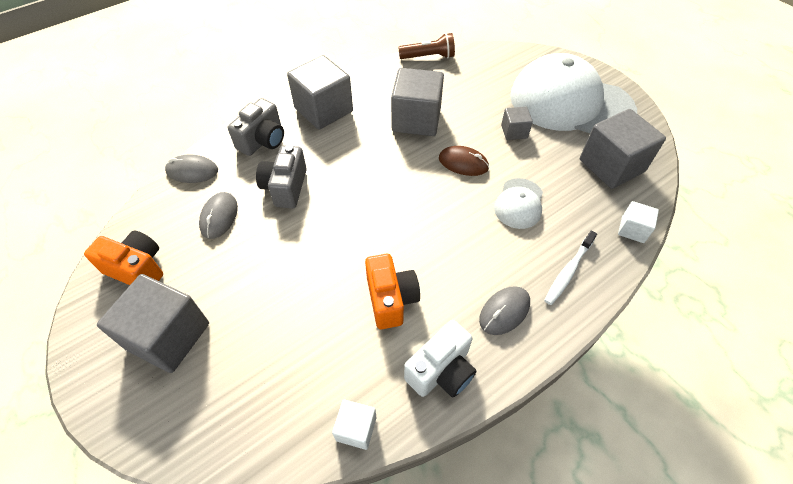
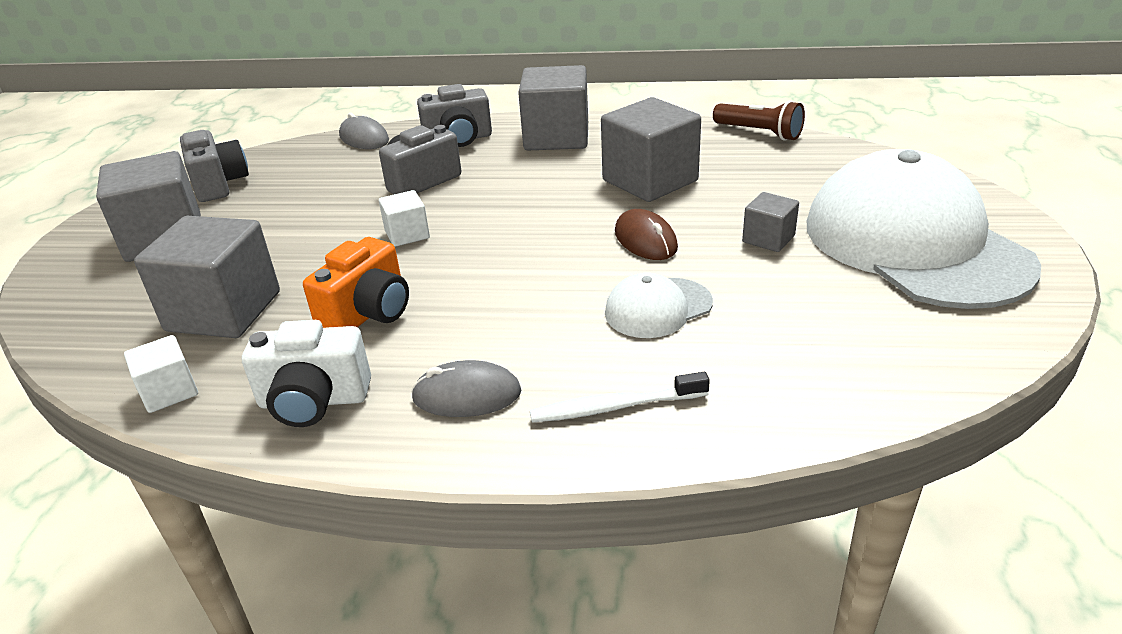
camera: 45 degrees right, 20 degrees down
orange camera [84,231,163,285] -> grey camera [180,130,249,202]
grey mouse [199,192,238,239] -> none
grey cube [580,109,666,189] -> grey cube moved to [134,216,280,338]
white cube [618,201,659,243] -> white cube moved to [379,190,430,247]

